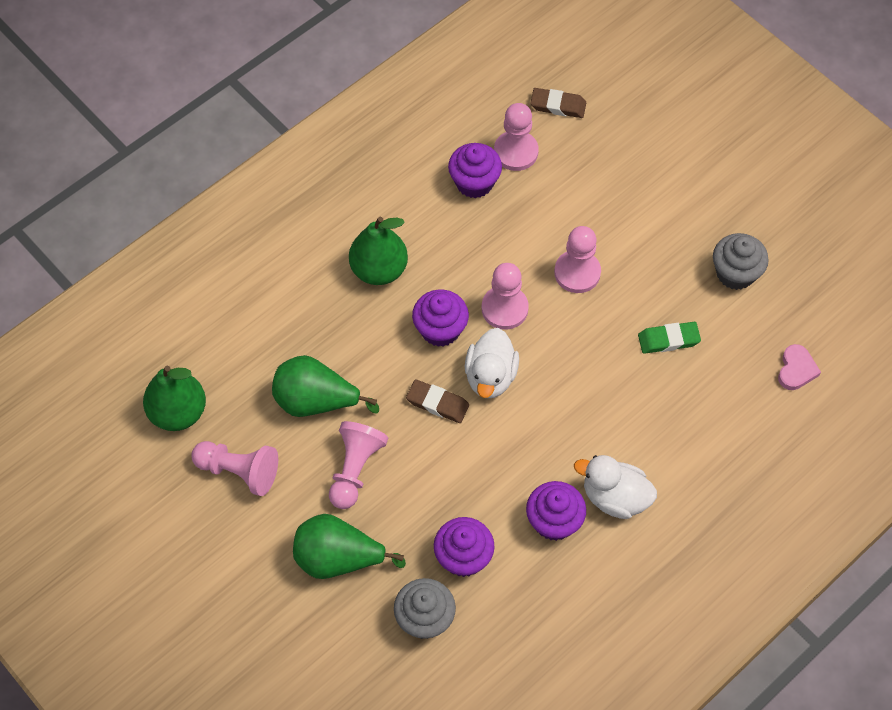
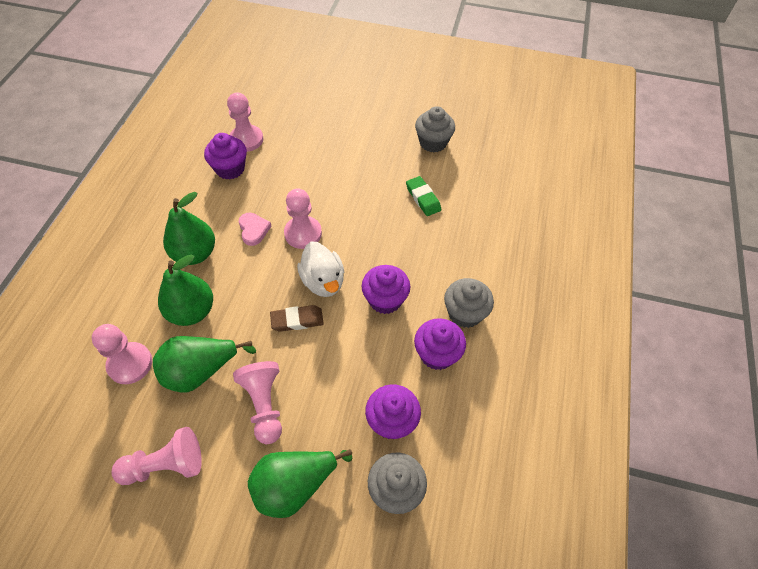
camera: 35 degrees left, 5 degrees down
green pear [143,366,206,431] -> green pear moved to [158,254,213,326]
purple cupcake [412,289,469,347] -> purple cupcake moved to [362,265,410,314]
brown eraser [530,88,586,118] -> none
pink pawn [554,226,601,293] -> pink pawn moved to [92,324,152,384]
white duck [574,455,657,519] -> grey cupcake [444,278,494,328]
green eraser [638,322,701,354] -> green eraser turned 75 degrees counterclockwise [406,176,441,216]
pink heart [778,344,821,390] -> pink heart moved to [239,213,272,246]

